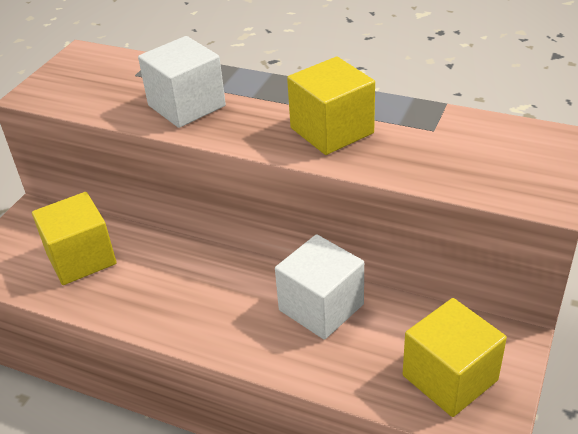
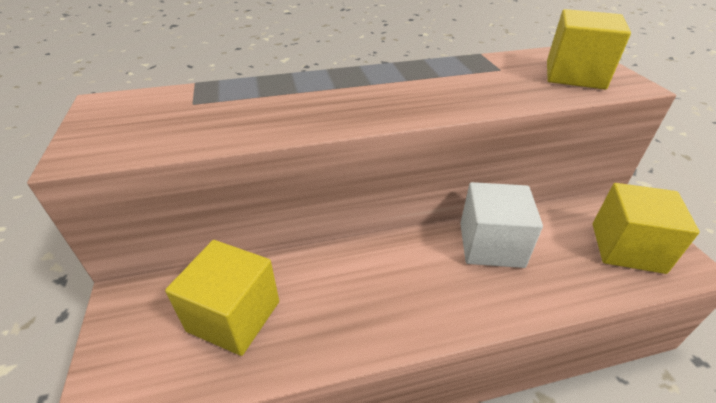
camera: 40 degrees left, 0 degrees up
white cube [138,36,226,128] -> none
yellow cube [287,57,375,155] -> yellow cube moved to [547,9,631,90]

